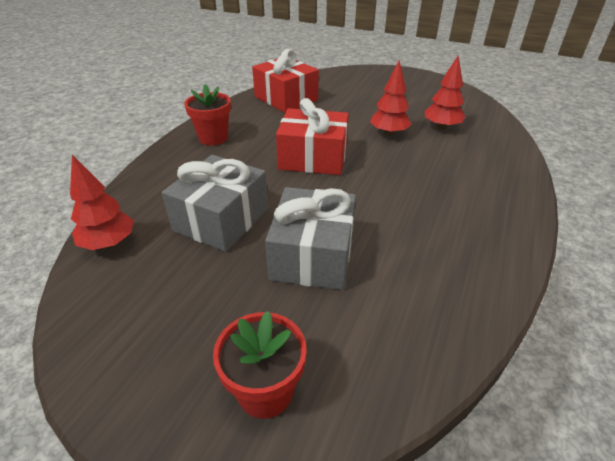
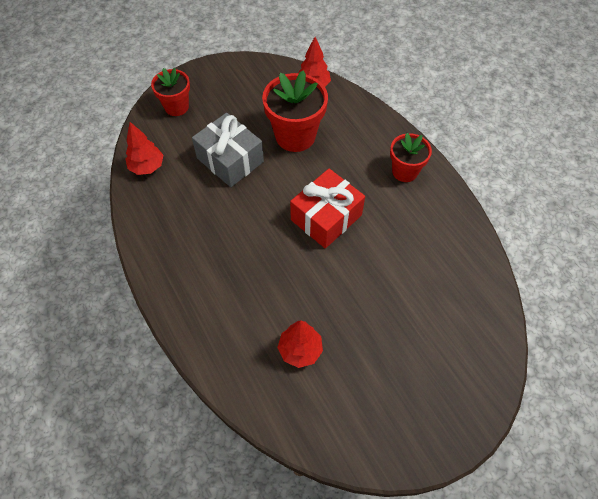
camera: 125 degrees right, 20 degrees up
grey gift [162,155,268,252] -> red flower pot [262,70,328,152]
red gift [252,49,319,113] -> none
red tree [370,61,412,136] -> red tree moved to [126,122,163,175]

